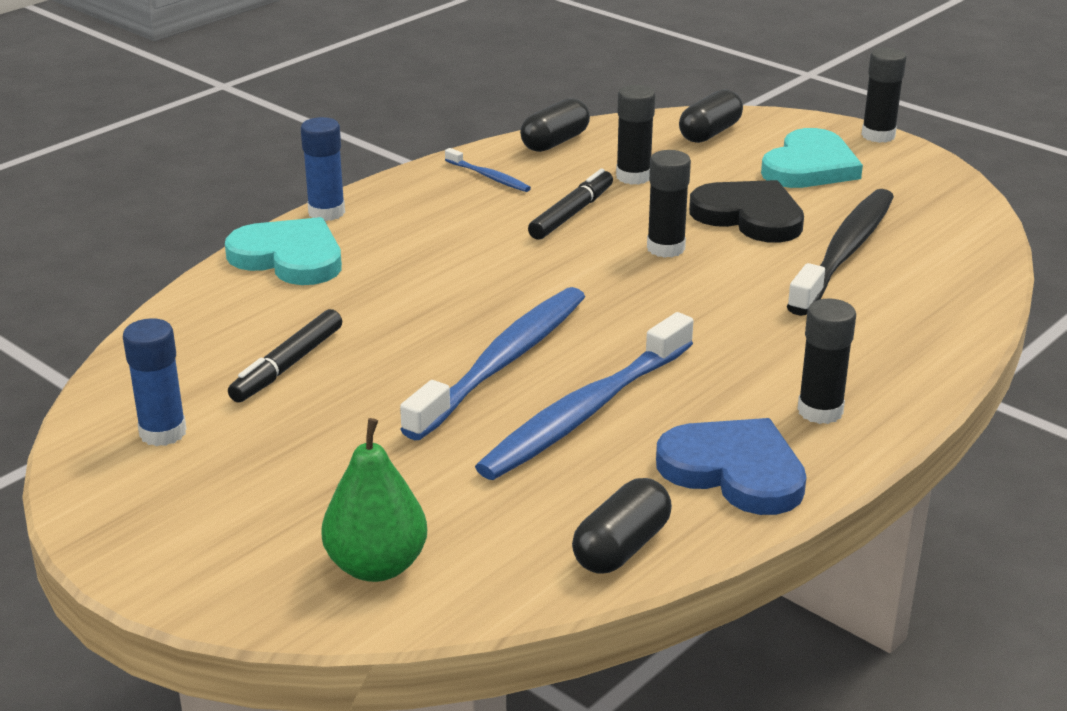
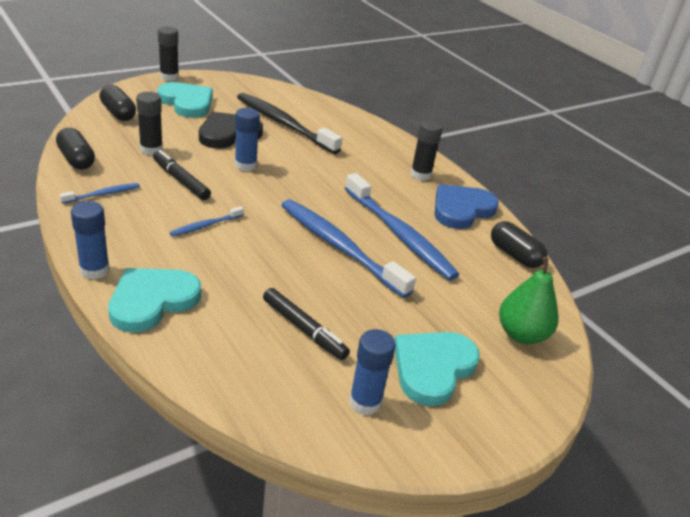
camera: 80 degrees left, 5 degrees up
black glue stick [647,150,691,258] -> blue glue stick [235,108,260,171]
none -> blue toothbrush [170,206,244,237]
none -> turquoise heart [395,332,480,406]

